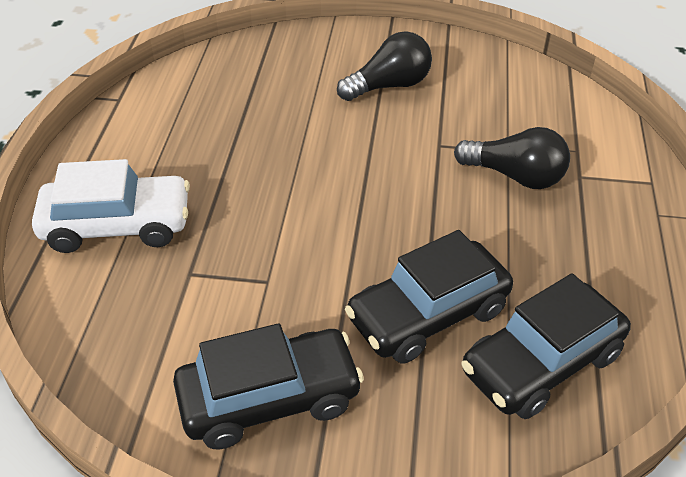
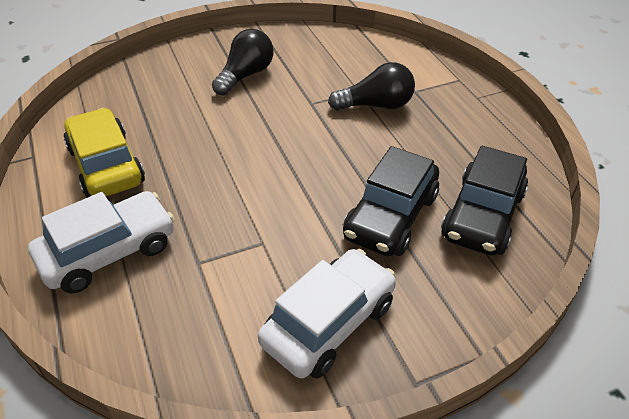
camera: 30 degrees left, 0 degrees up
black car [173,323,364,449] -> white car [258,249,396,379]
none -> yellow car [64,108,145,198]

